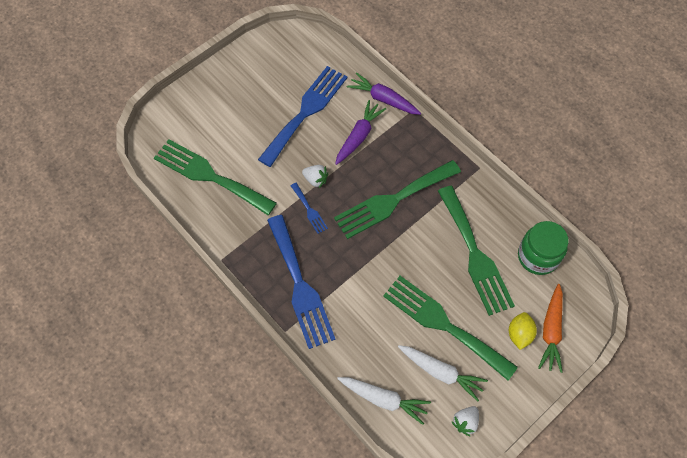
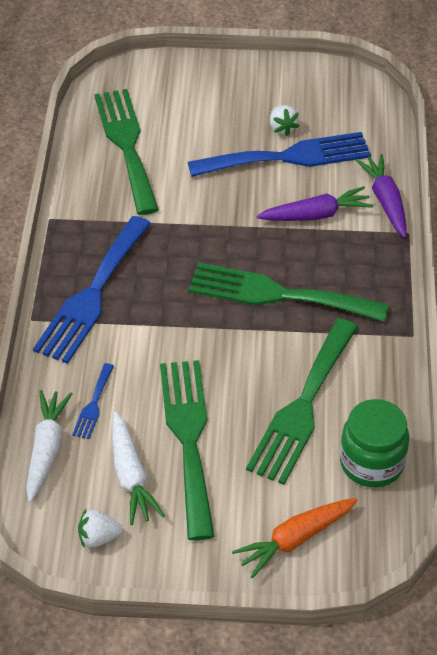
camera: 45 degrees right, 15 degrees down
blue fork [291,183,328,234] -> blue fork moved to [72,363,114,439]
white strawberry [302,165,328,188] -> white strawberry moved to [270,105,299,136]
white carrot [337,377,431,425] -> white carrot turned 150 degrees counterclockwise [26,390,73,502]
yellow lemon [509,312,537,350] -> none

